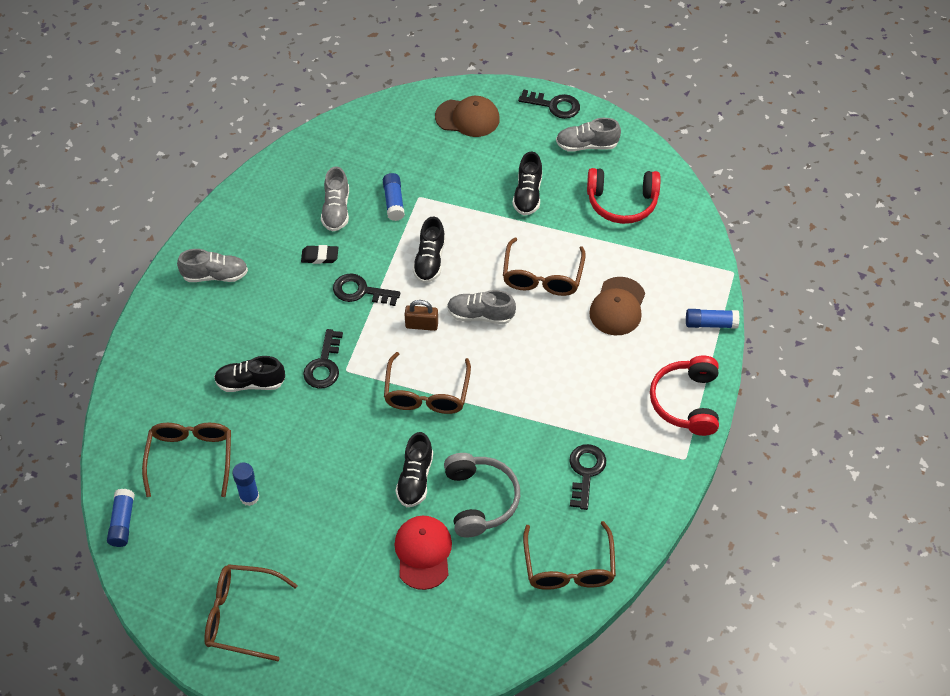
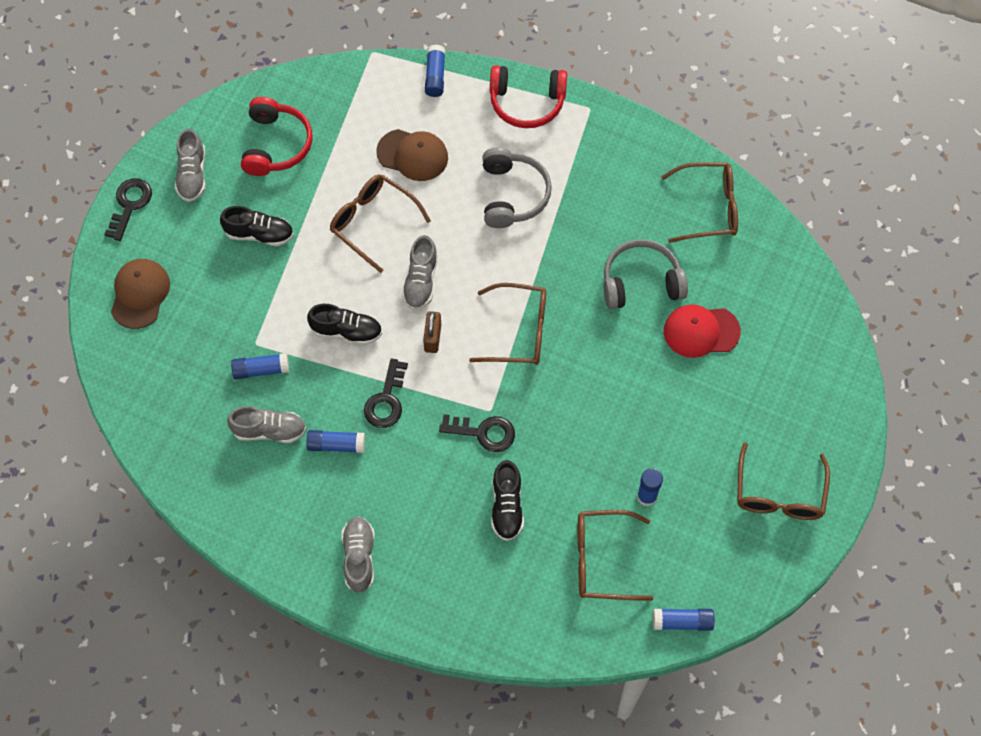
camera: 90 degrees left, 10 degrees up
black eraser [301,245,338,264] -> blue glue stick [307,430,365,453]
black shoe [395,432,433,507] -> none
brown glasses [503,238,586,296] -> brown glasses turned 150 degrees counterclockwise [330,174,431,273]
black key [569,444,606,510] -> none
none -> grey headphones [482,147,552,228]

